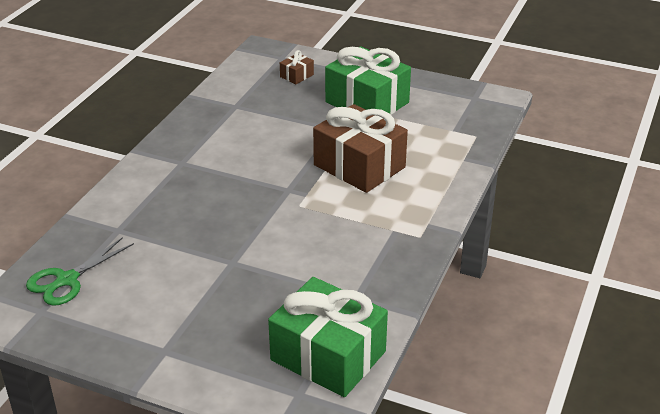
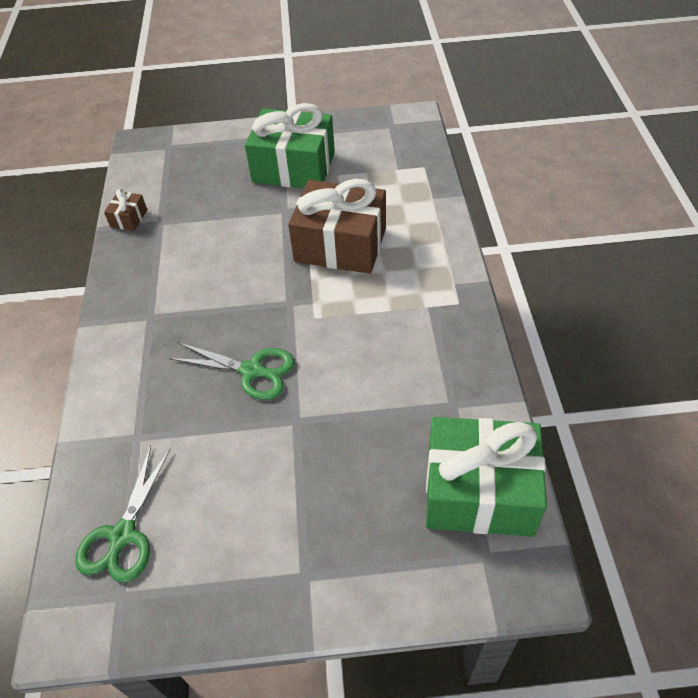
camera: 25 degrees left, 15 degrees up
brown gift [280,50,314,84] -> brown gift moved to [104,189,147,231]
none -> green scissors [169,343,295,400]

